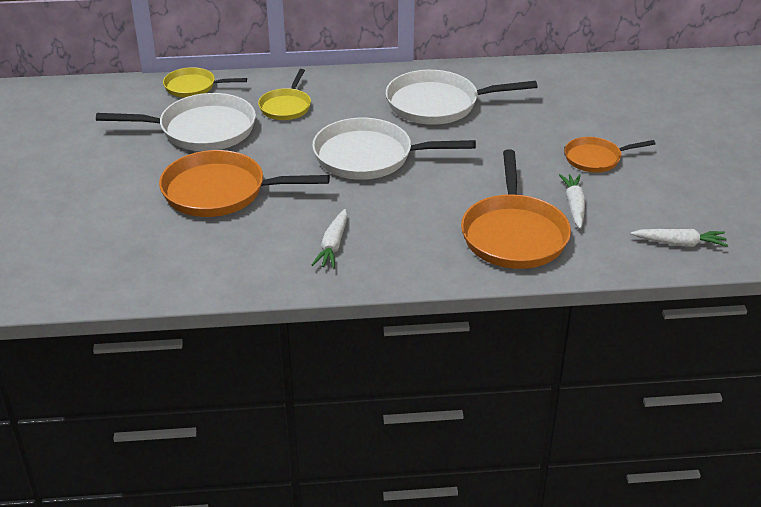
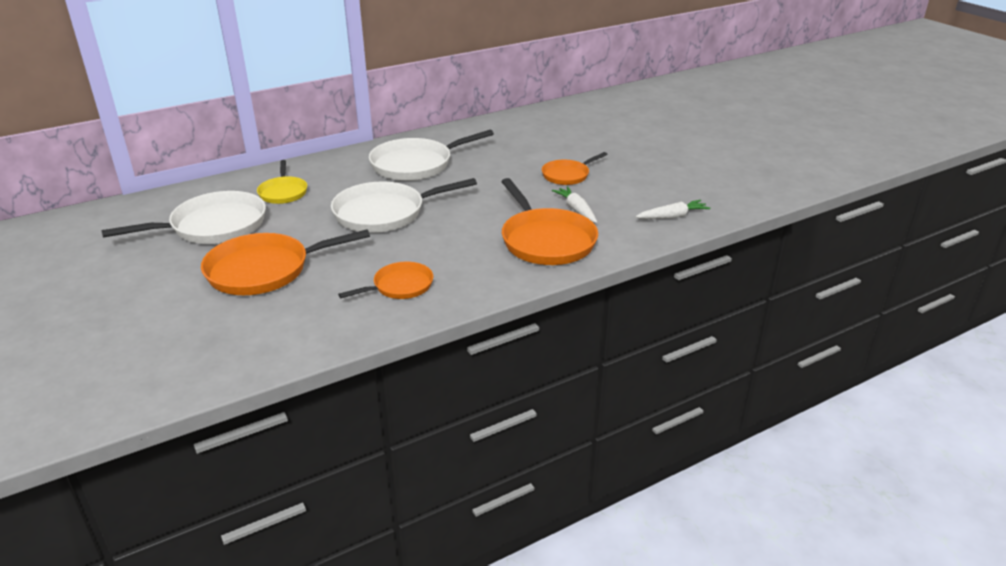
camera: 25 degrees left, 5 degrees down
yellow pan [163,67,247,98] -> none
white carrot [312,209,347,269] -> orange pan [338,262,433,299]

